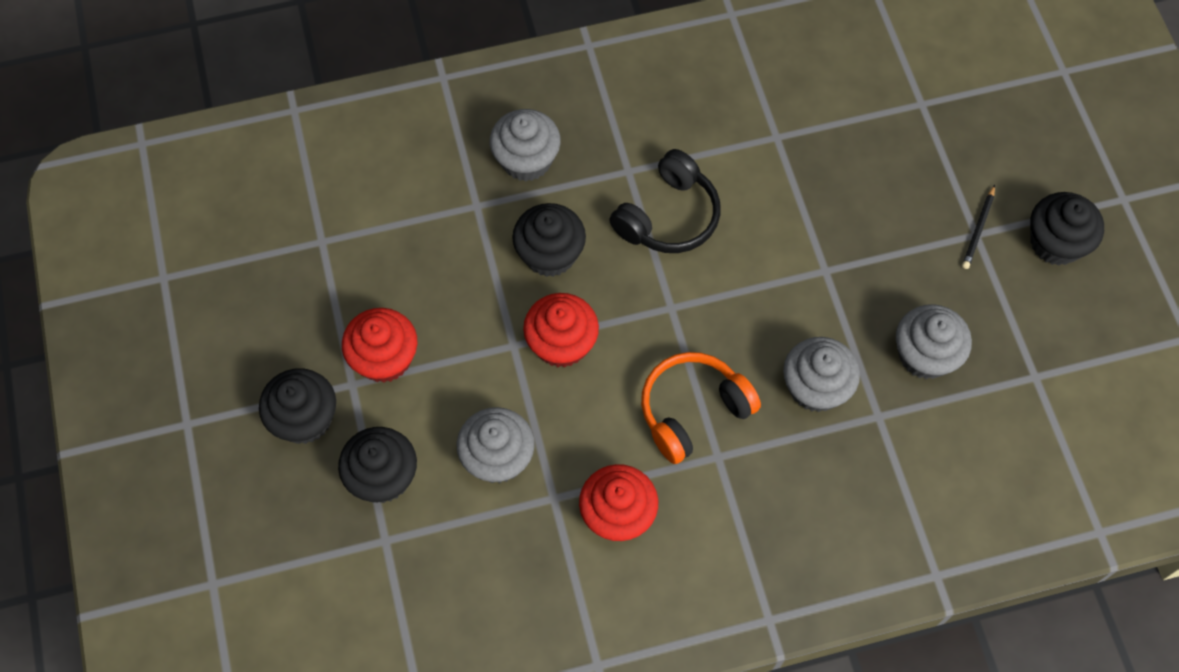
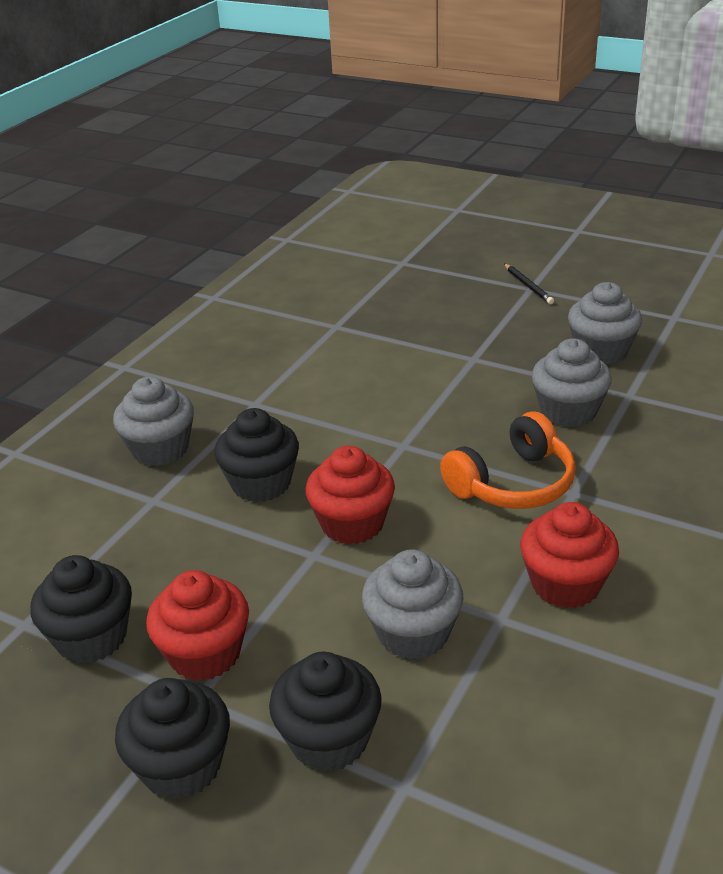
camera: 45 degrees left, 30 degrees down
black headphones [609,149,721,253] -> none
orange headphones [641,352,761,464] -> orange headphones turned 135 degrees counterclockwise [440,411,576,509]
black cupcake [1030,192,1104,266] -> black cupcake moved to [30,555,132,664]

